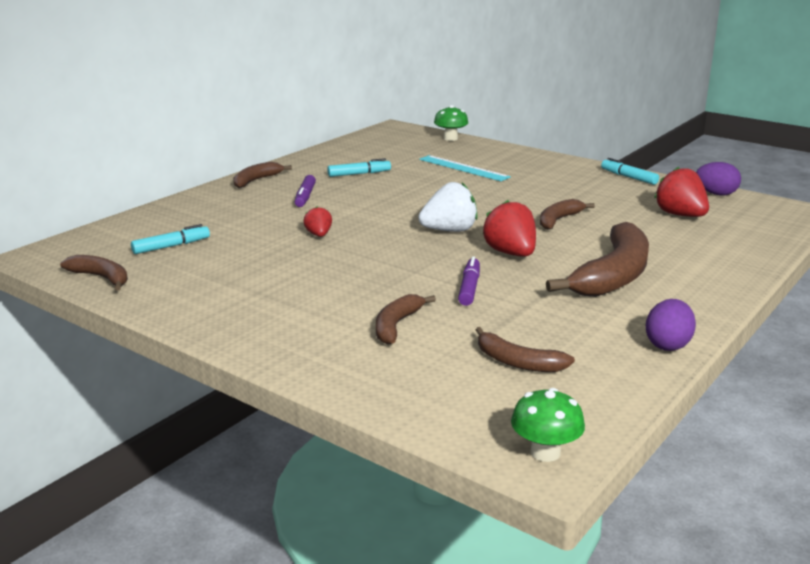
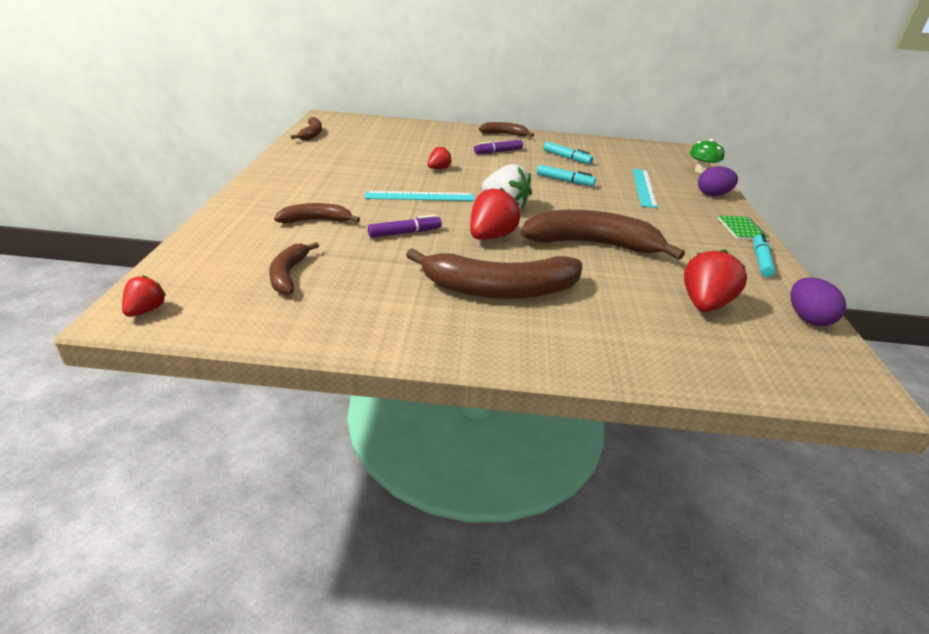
camera: 55 degrees right, 10 degrees up
turquoise marker [131,224,210,254] -> turquoise marker moved to [537,165,596,186]
green mushroom [511,388,585,462] -> red strawberry [122,275,166,317]
brown banana [540,199,595,230] -> brown banana [520,210,685,260], size x1.90
purple egg [646,299,696,351] -> purple egg moved to [698,166,738,196]
none -> turquoise ruler [365,191,475,201]
none -> green notebook [718,215,769,240]

